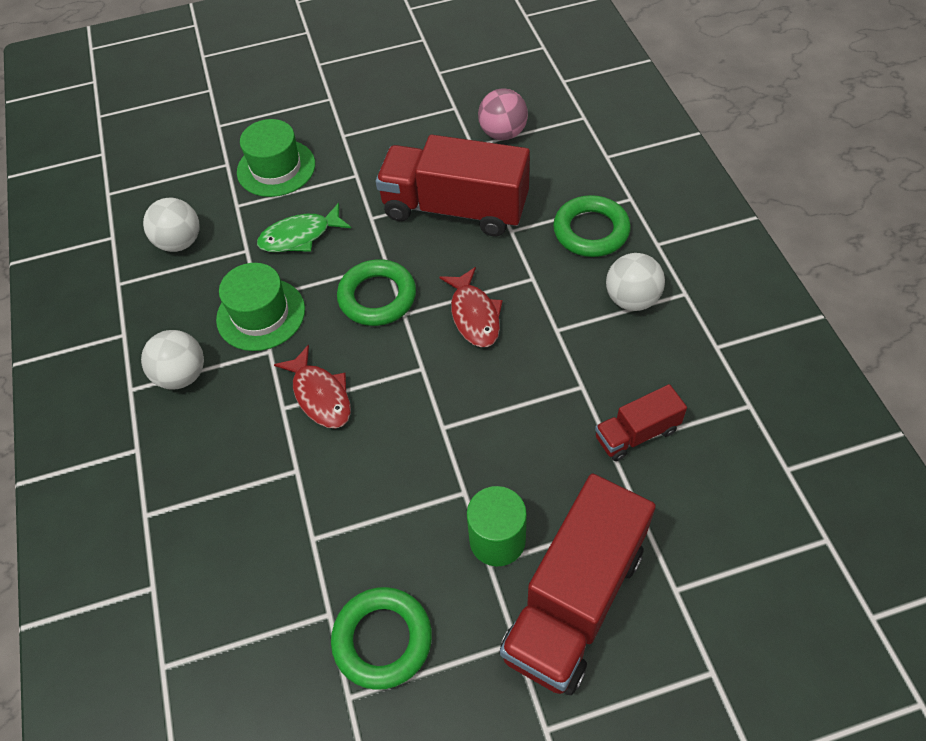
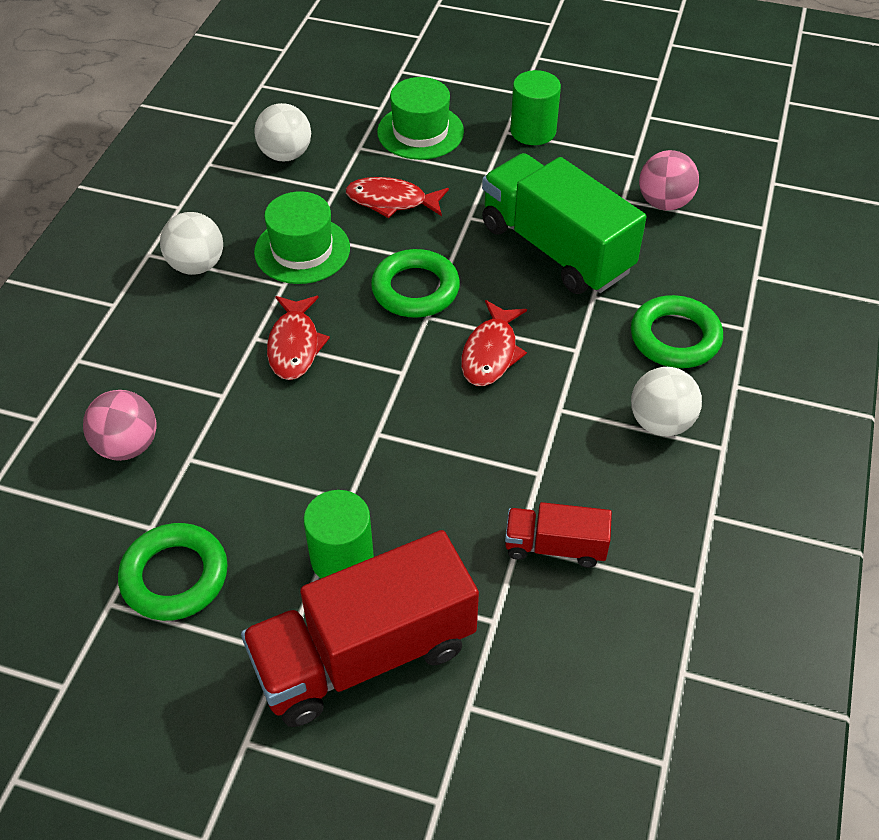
camera: 30 degrees right, 5 degrees down
green fish [257,203,351,252] -> red fish [346,177,449,218]
red truck [376,135,530,236] -> green truck [482,153,646,294]
none -> pink ball [83,390,156,461]
none -> green cylinder [510,70,561,145]

